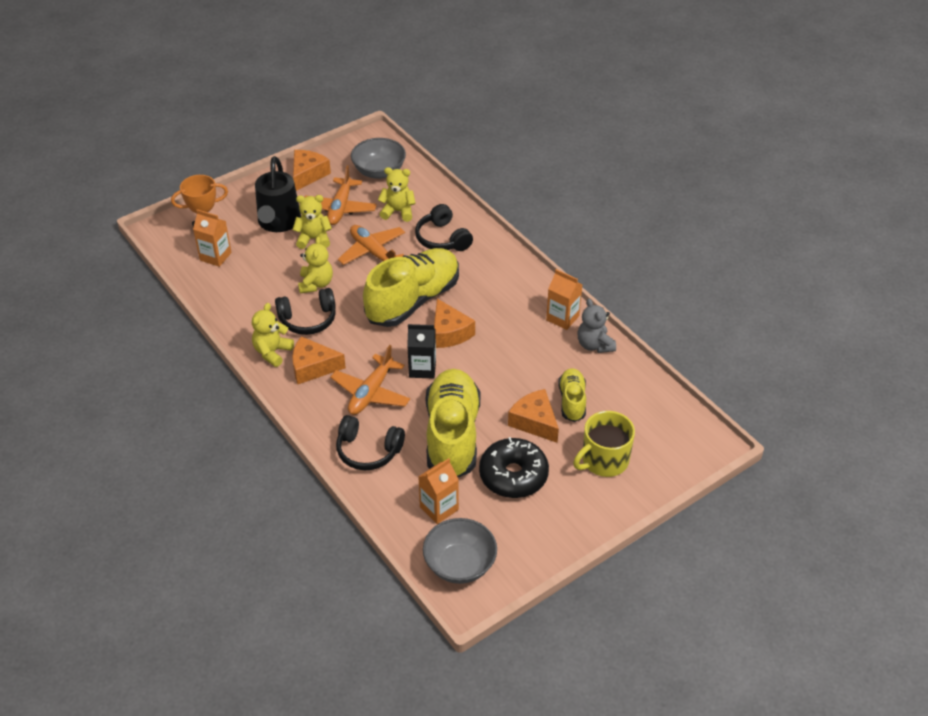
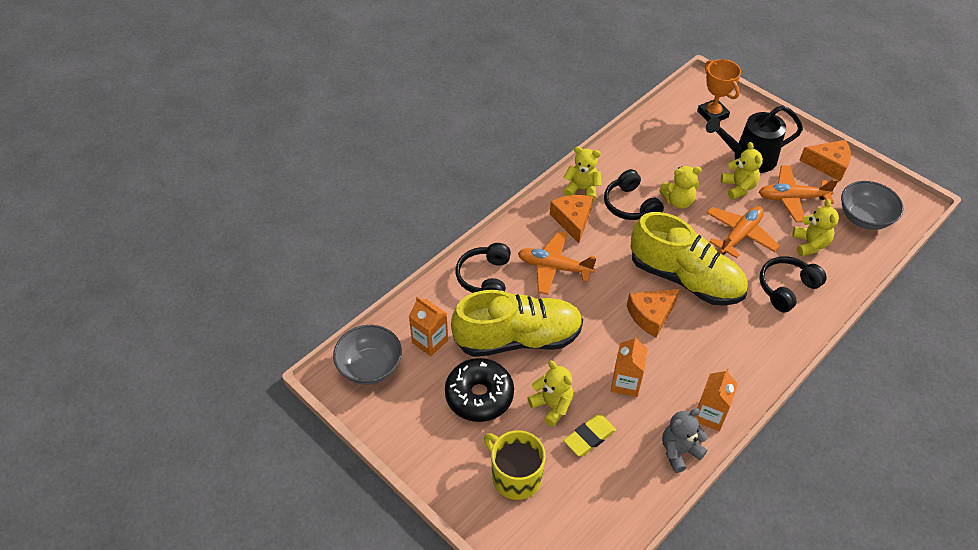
camera: 80 degrees right, 5 degrees up
orange carton [193,209,232,267] -> orange carton moved to [611,335,648,397]
black carton [407,324,436,379] -> none
orange cheese [508,389,559,443] -> yellow teddy bear [528,361,573,427]
yellow shoe [558,368,586,422] -> yellow eraser [563,414,616,456]

